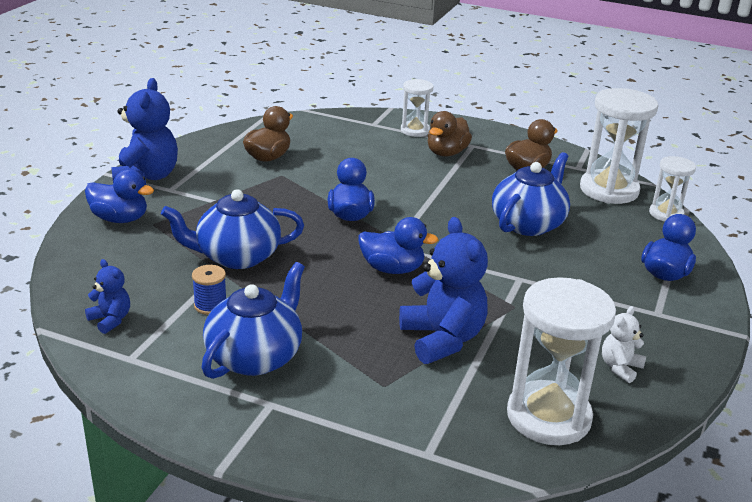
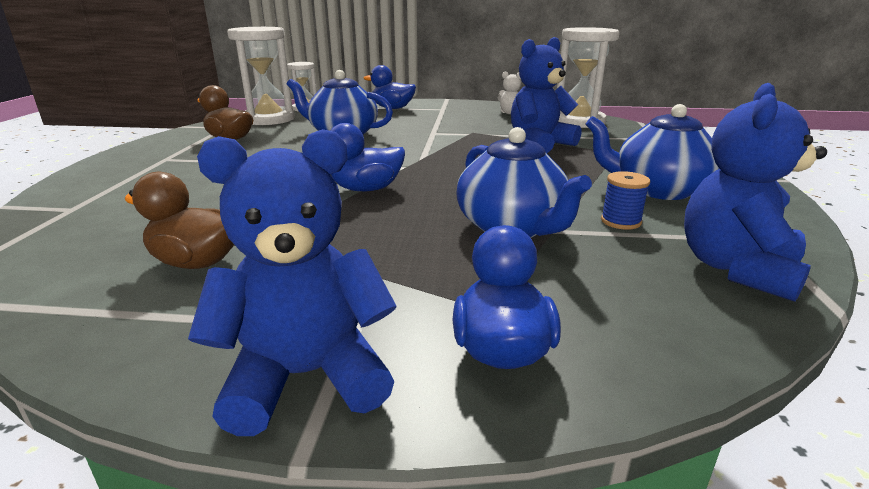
camera: 105 degrees left, 5 degrees down
blue teddy bear [85,259,130,334] -> blue teddy bear [684,83,827,302], size x1.96
blue duck [359,217,438,274] -> none
white hourglass [401,79,434,137] -> none
brown duck [427,111,472,157] -> none

